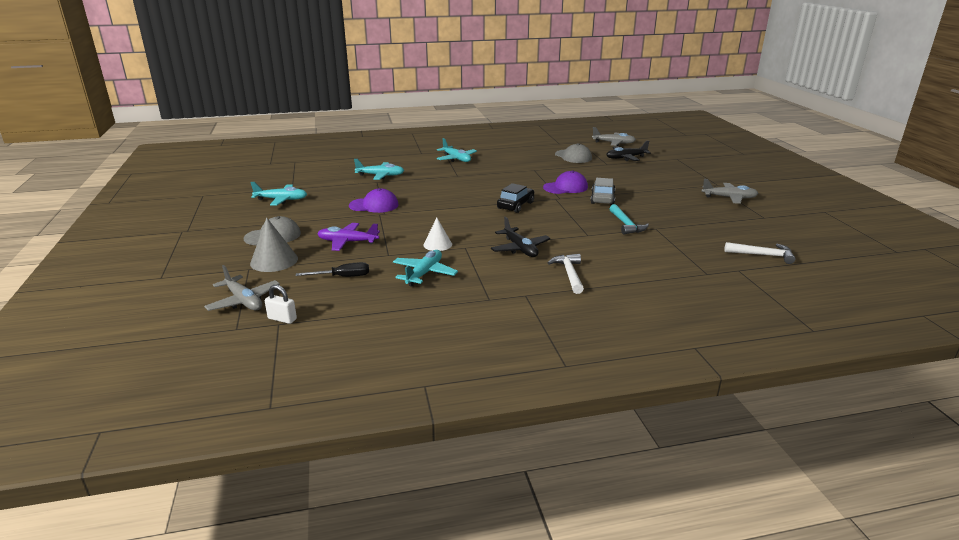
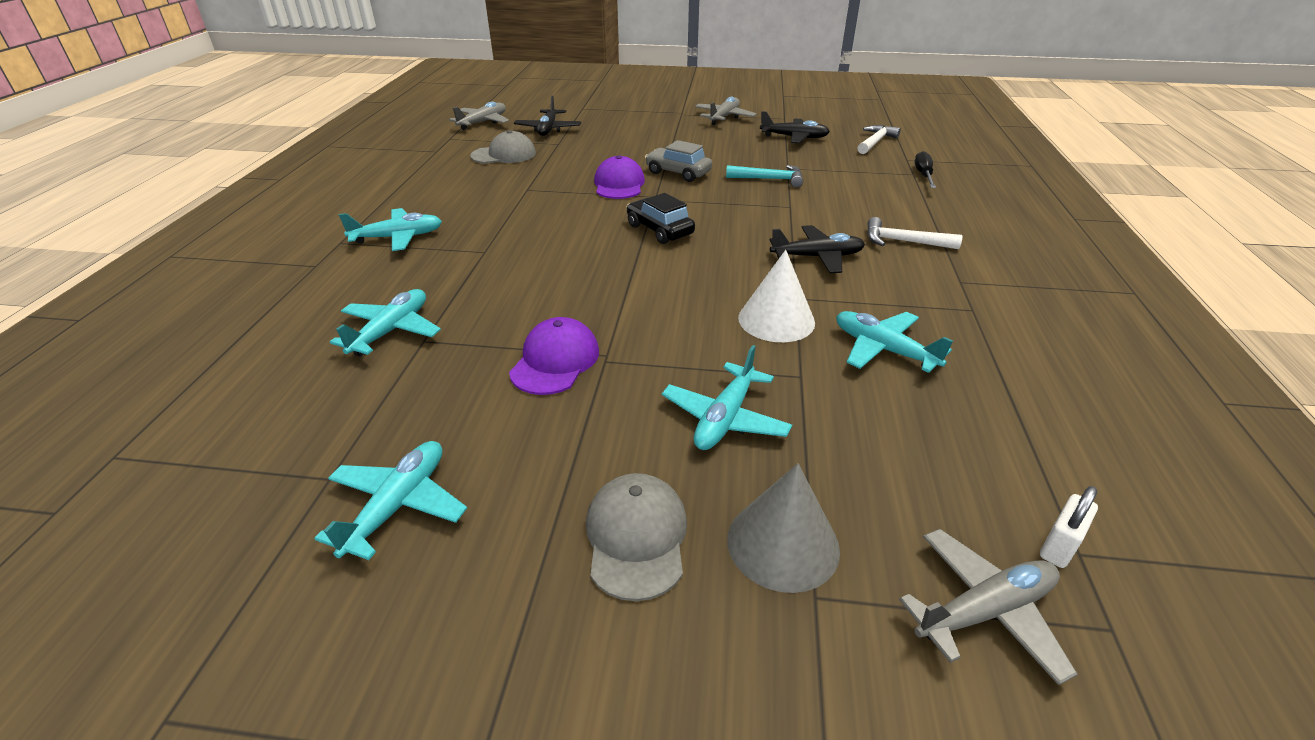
camera: 70 degrees left, 10 degrees up
black screwdriver [296,262,369,277] -> black screwdriver moved to [914,151,936,188]
purple plane [317,223,380,251] -> turquoise plane [662,345,792,450]
white cone [423,218,452,251] -> white cone [738,250,815,342], size x1.51
none -> black plane [760,111,830,143]

